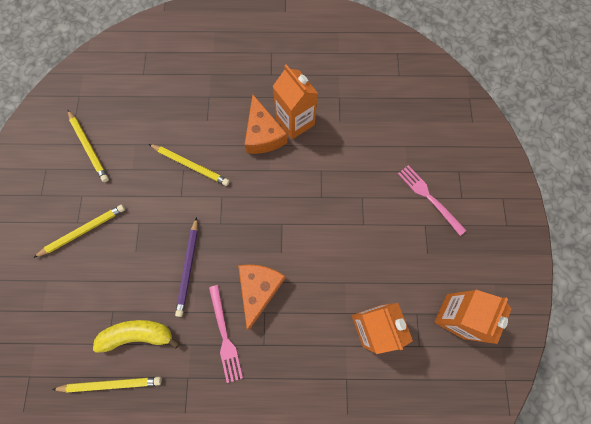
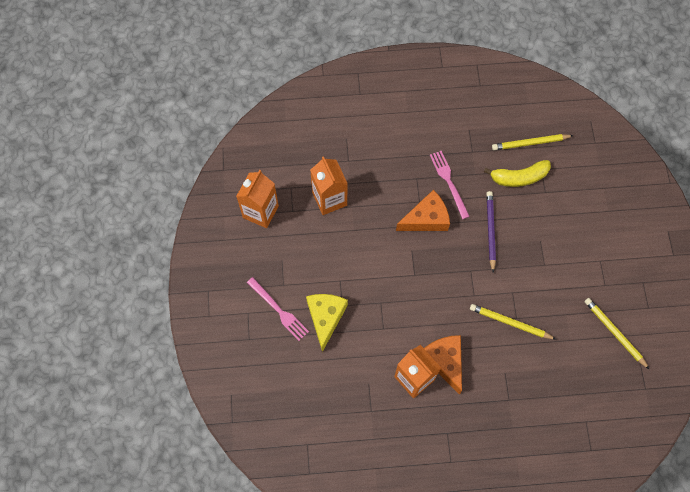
camera: 175 degrees right, 5 degrees down
yellow pencil [33,205,125,258] -> none
orange cheese [238,264,286,330] -> orange cheese turned 120 degrees counterclockwise [396,190,450,231]
none -> yellow cheese [306,294,348,352]

